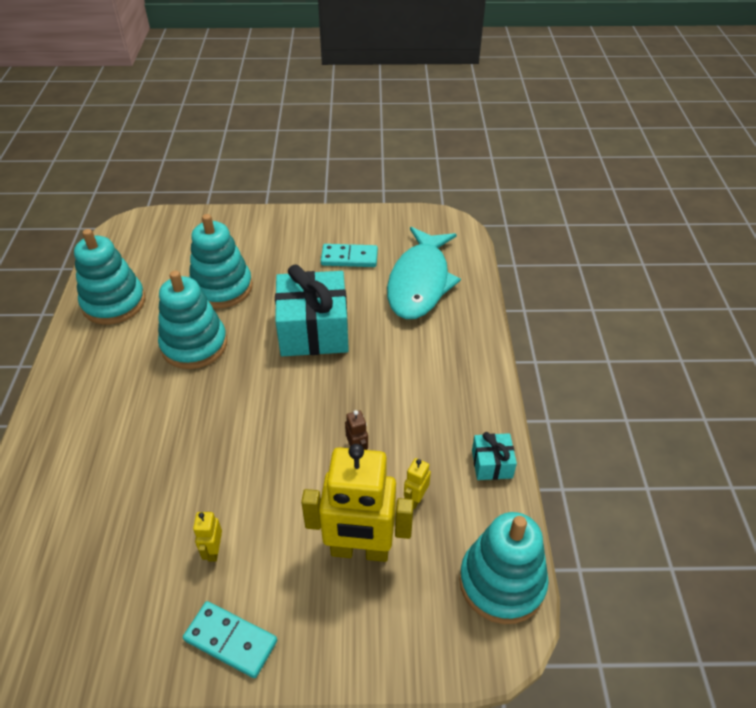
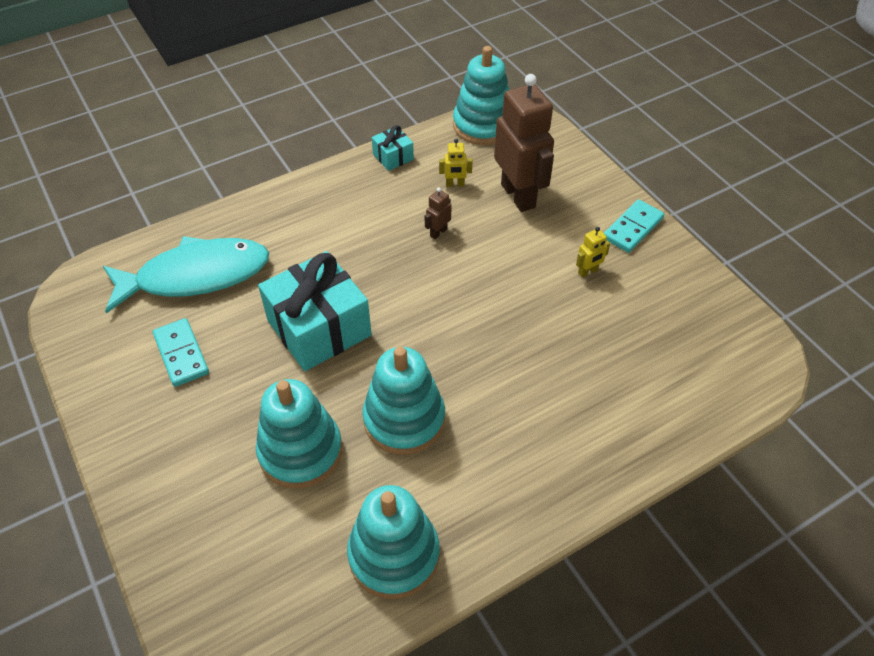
camera: 120 degrees left, 5 degrees up
turquoise domino [183,601,277,678] -> turquoise domino turned 45 degrees clockwise [604,199,664,253]
yellow robot [301,444,414,562] -> brown robot [494,74,554,212]

